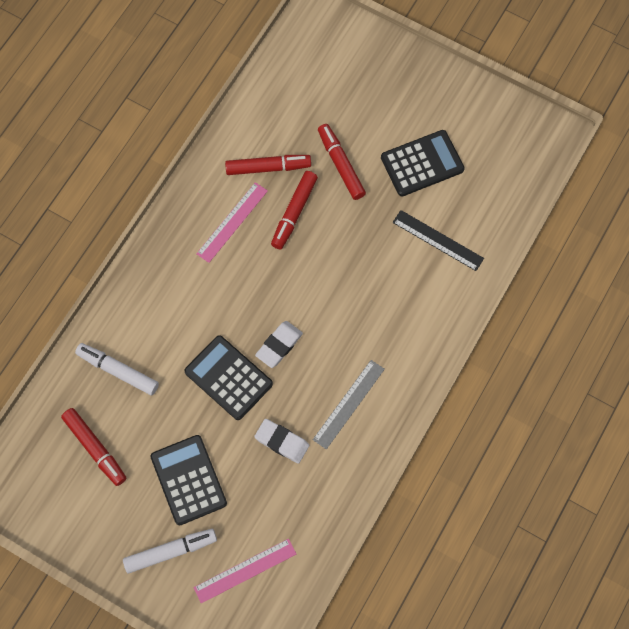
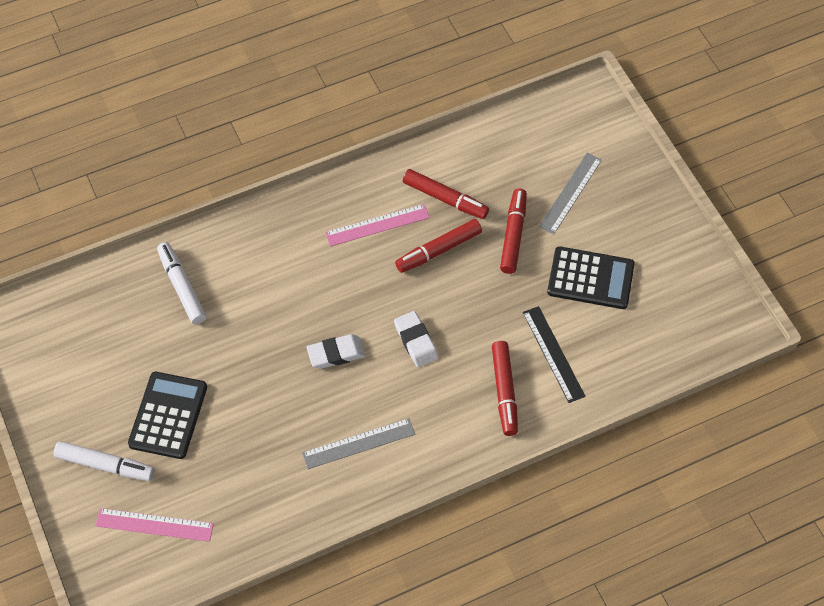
camera: 35 degrees right, 10 degrees down
red marker [61,408,126,486] -> red marker moved to [492,341,518,436]
black calculator [184,335,273,420] -> none
white eraser [254,419,309,463] -> white eraser moved to [394,311,438,367]
none -> grey ruler [539,153,602,234]

